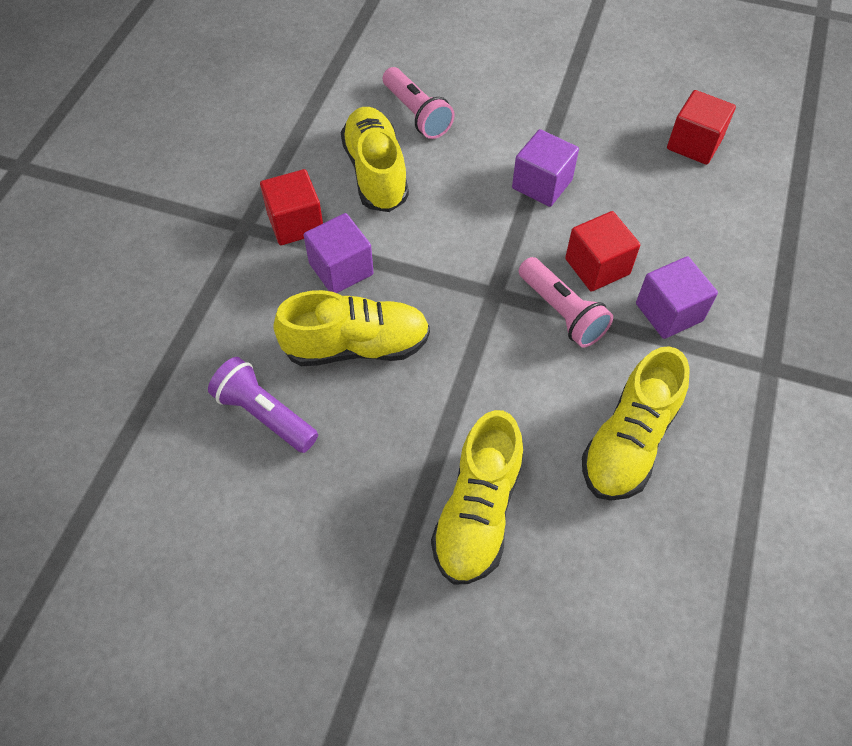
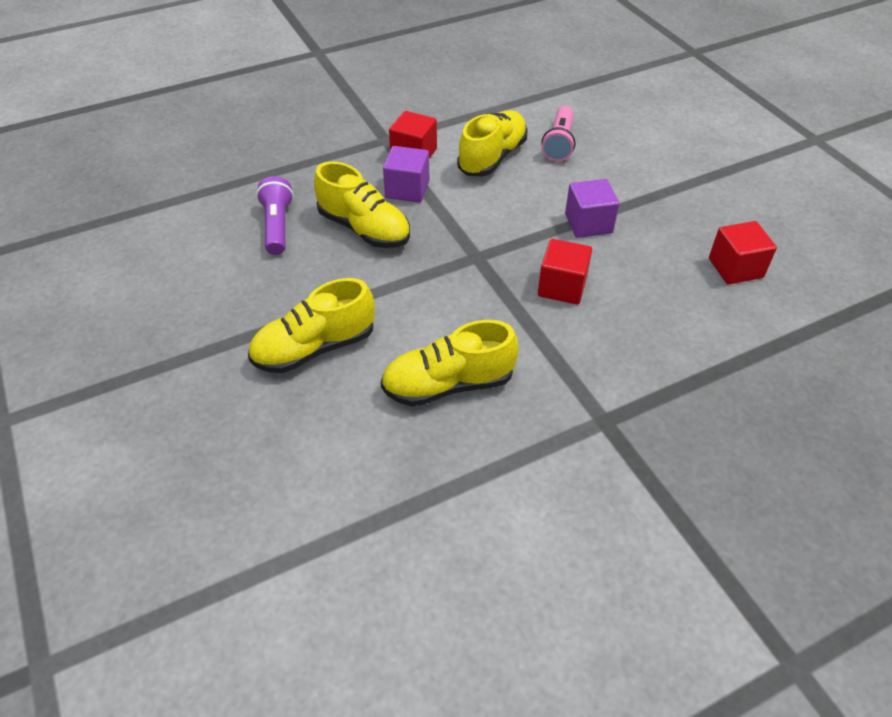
camera: 45 degrees right, 10 degrees down
pink flashlight [519,257,613,348] -> none
purple cube [636,256,718,339] -> none

